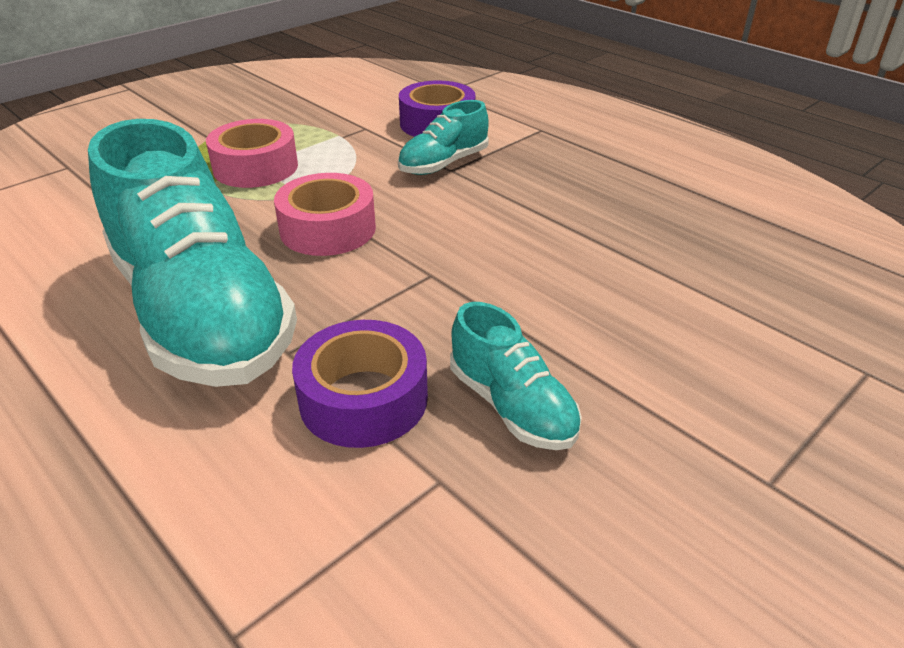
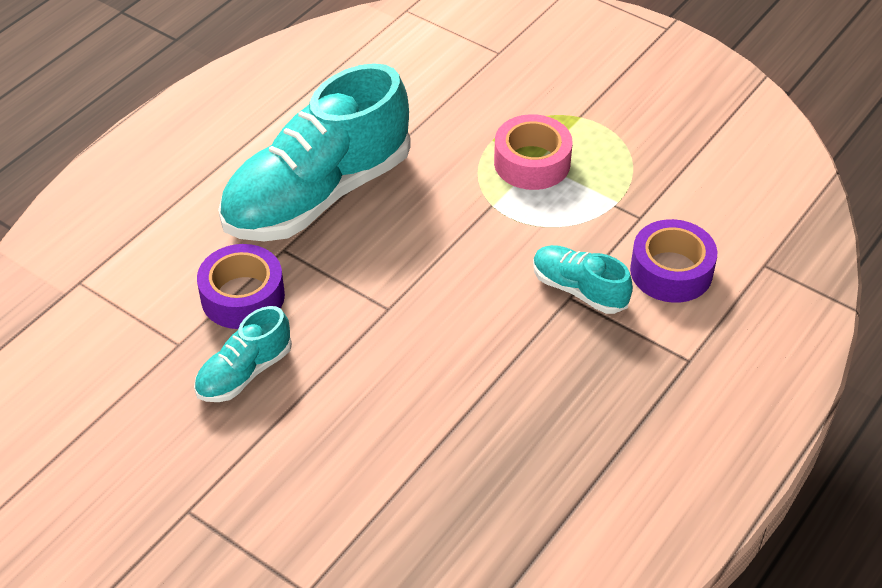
camera: 80 degrees right, 10 degrees up
pink tape [274,173,376,256] -> none

